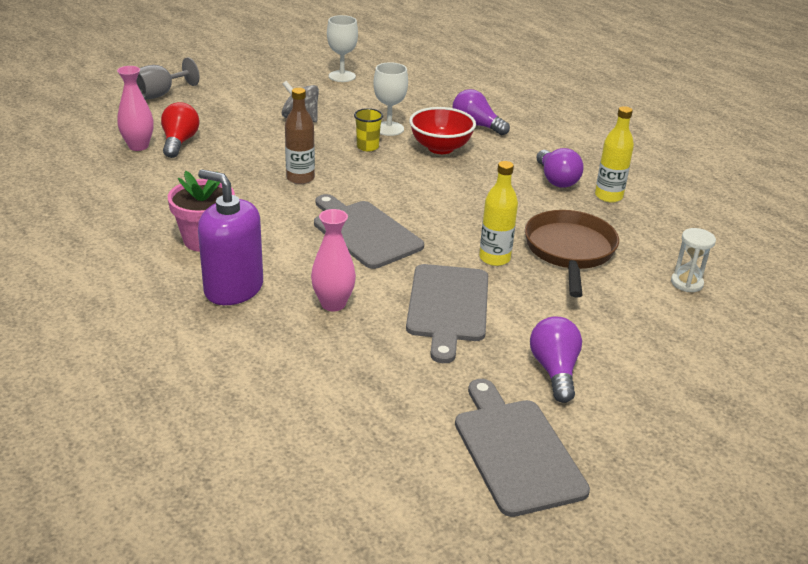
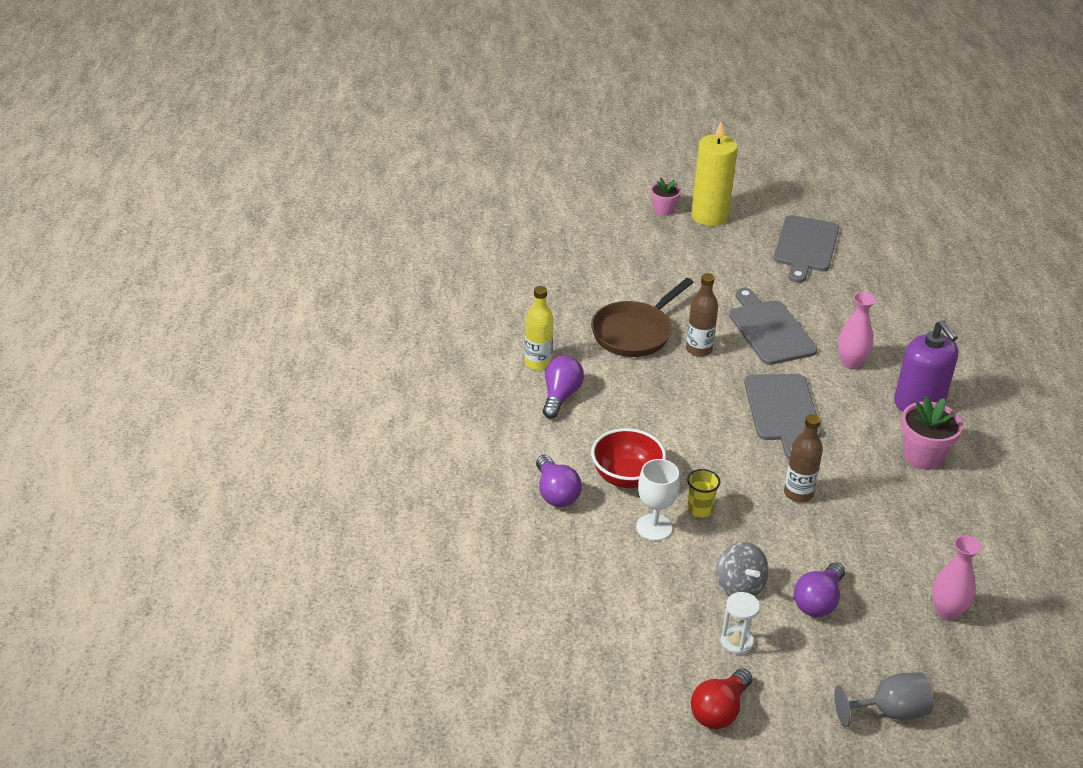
camera: 145 degrees left, 5 degrees up
red light bulb [161,102,199,158] -> red light bulb moved to [691,668,752,729]
white goblet [327,15,358,82] -> none
grey cutting board [406,264,488,363] -> grey cutting board turned 60 degrees counterclockwise [729,288,817,365]
yellow bottle [479,161,518,266] -> brown bottle [686,273,718,357]
purple light bulb [530,316,582,403] -> purple light bulb moved to [794,562,845,617]
white hourglass [671,228,716,292] -> white hourglass moved to [720,592,760,655]
none -> pink flower pot [651,177,681,216]
none -> yellow candle [691,122,738,226]

